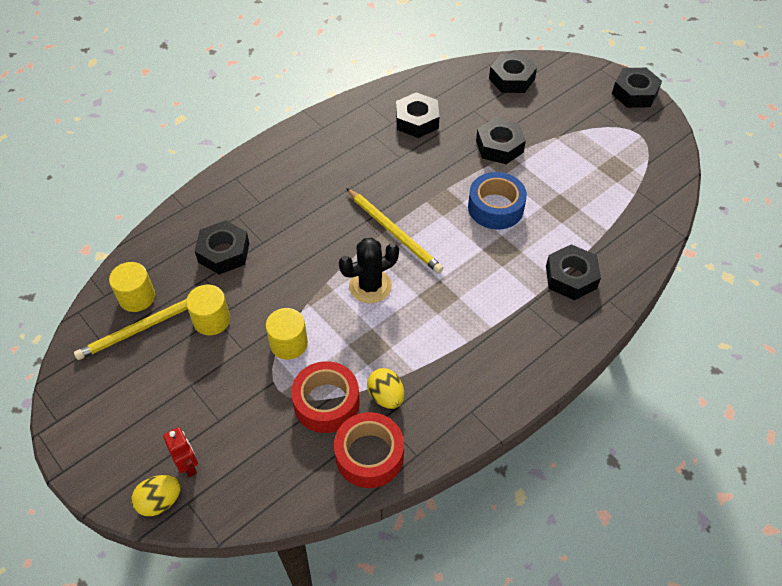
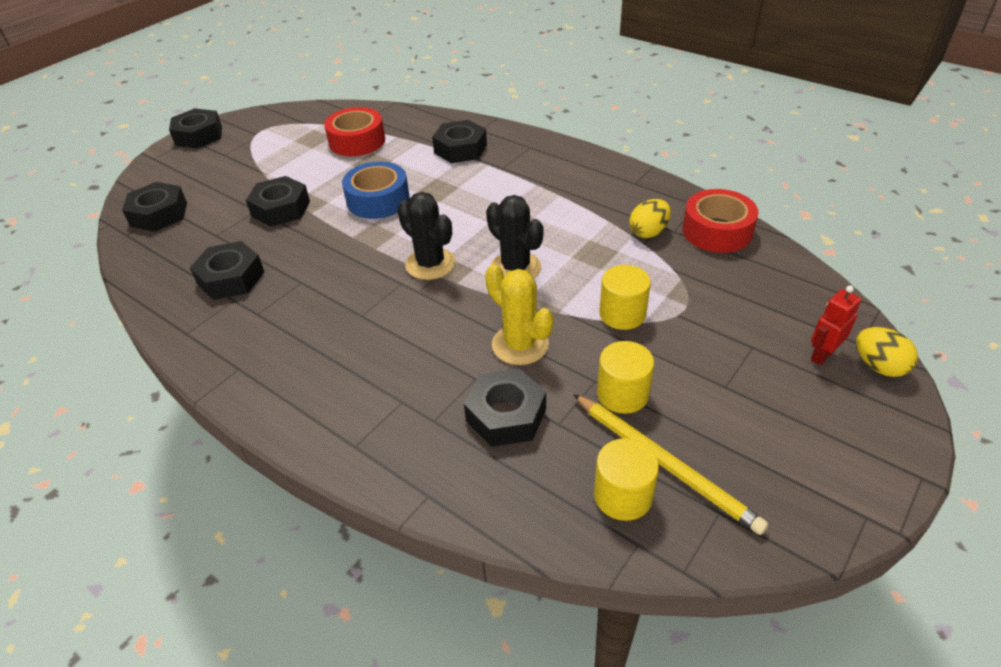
camera: 100 degrees left, 10 degrees down
red tape [291,361,360,433] -> red tape moved to [324,107,385,156]
yellow pencil [346,188,443,273] -> black cactus [397,192,456,280]
none -> yellow cactus [485,264,553,365]

